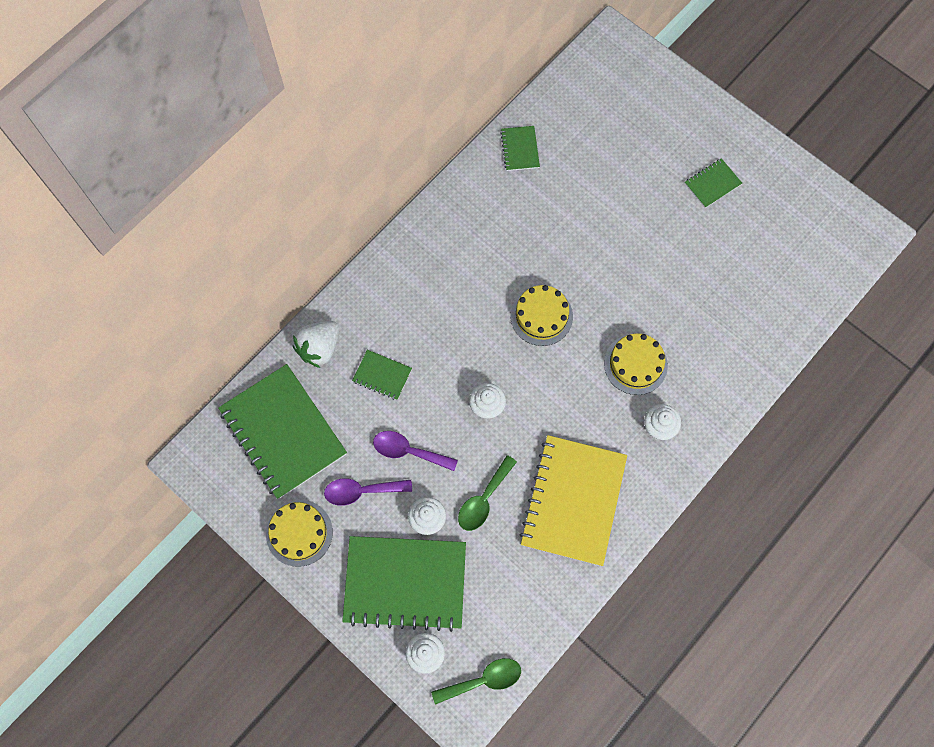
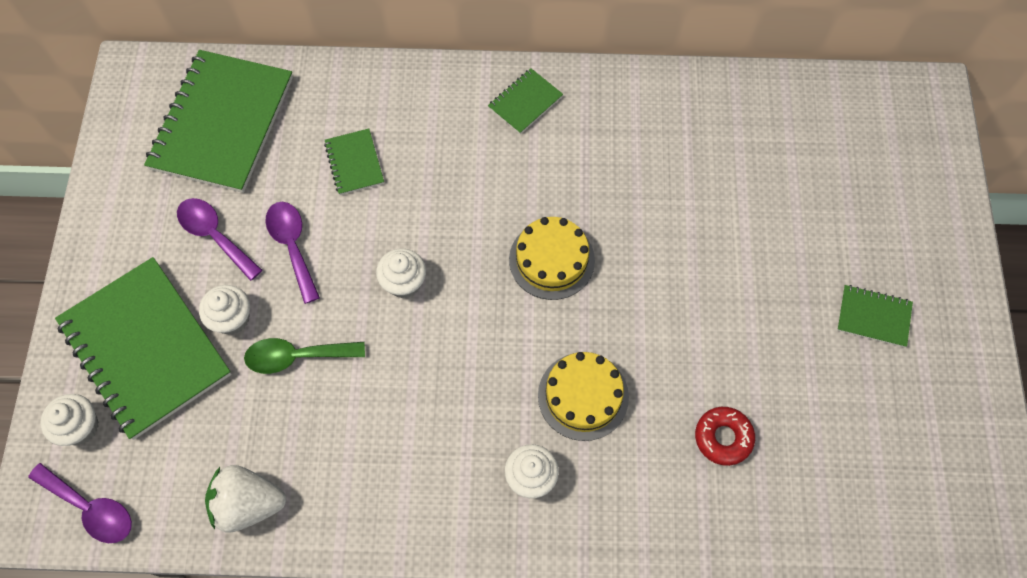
camera: 50 degrees right, 5 degrees down
yellow cake [266,500,333,567] -> none
white strawberry [293,321,339,368] -> white strawberry moved to [205,465,286,532]
green spoon [431,658,521,705] -> purple spoon [28,463,132,543]
green notebook [500,126,540,171] -> green notebook moved to [488,68,563,134]
yellow notebook [520,435,627,566] -> none
none -> red donut [695,407,755,466]

